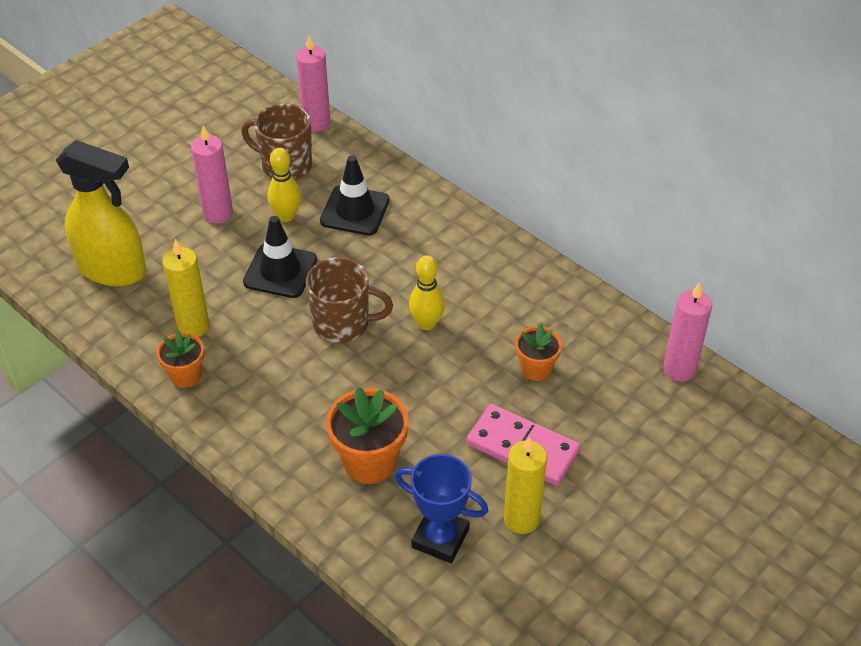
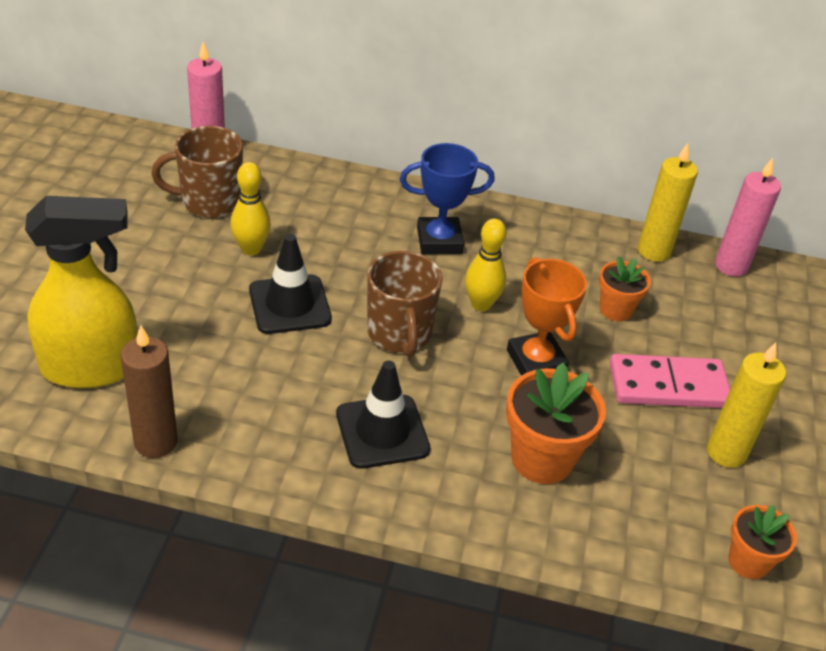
camera: 35 degrees left, 5 degrees down
orange flower pot [157,330,204,388] -> orange flower pot moved to [729,505,797,579]
yellow candle [163,239,210,337] -> yellow candle moved to [638,143,698,262]
pink candle [191,125,233,223] -> none
brown mug [306,257,393,343] -> brown mug turned 105 degrees clockwise [367,251,443,357]
black traffic cone [320,155,390,235] -> black traffic cone moved to [336,361,430,469]
blue trophy [395,454,488,563] -> blue trophy moved to [400,143,495,254]
none -> brown candle [121,325,178,458]
none -> orange trophy [507,257,587,376]

